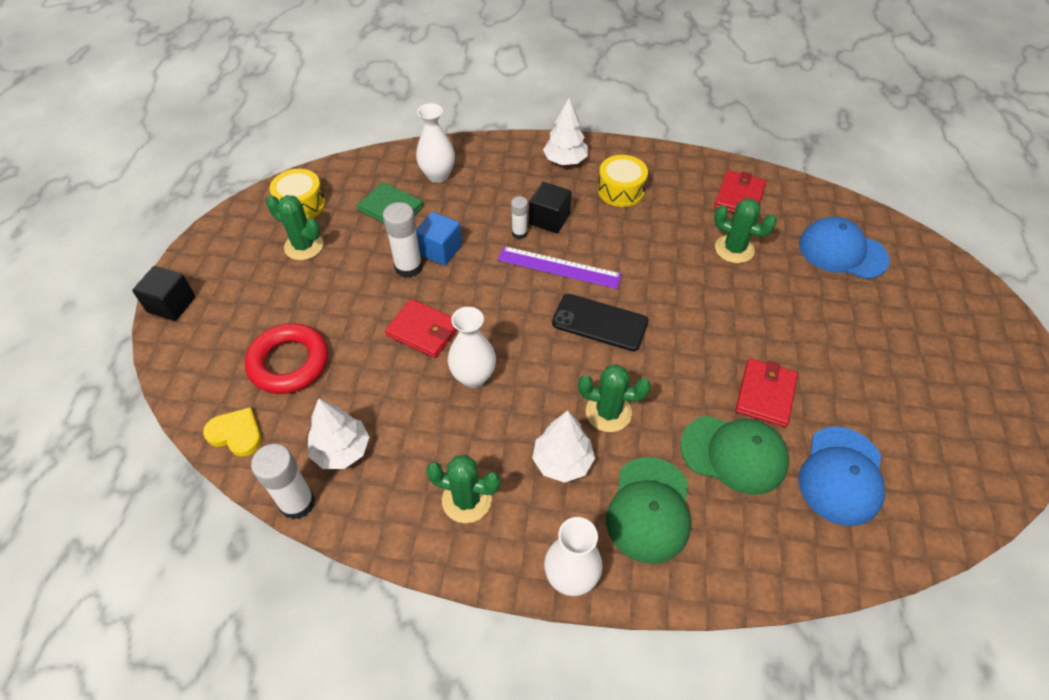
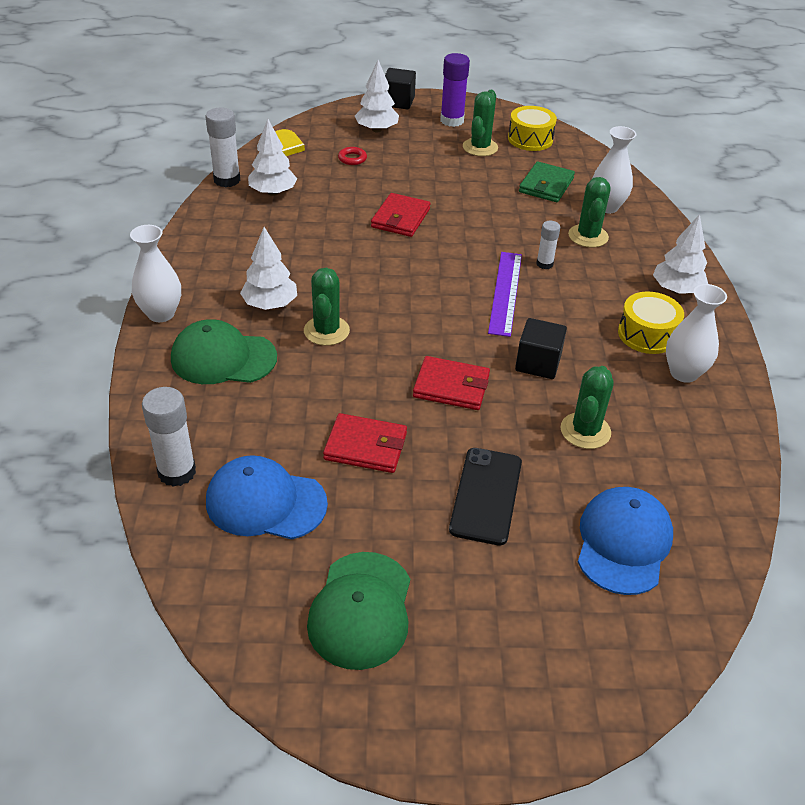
camera: 80 degrees right, 10 degrees down
red ring [245,323,328,394] -> red ring [338,147,367,165], size x0.43
white glue stick [383,202,423,278] -> white glue stick moved to [142,387,196,487]
blue cube [416,212,462,266] -> none
green cactus [426,455,501,523] -> green cactus moved to [568,177,611,248]
white vase [448,307,496,388] -> white vase moved to [666,284,727,383]
black cube [529,182,572,233] -> black cube moved to [515,318,567,379]
black phone [552,294,648,351] -> black phone moved to [449,448,522,546]
green cap [680,416,789,495] -> green cap moved to [307,552,410,670]
red wallet [714,170,766,213] -> red wallet moved to [413,356,490,410]
none -> white tree [355,60,399,132]
none -> purple glue stick [440,53,470,127]

